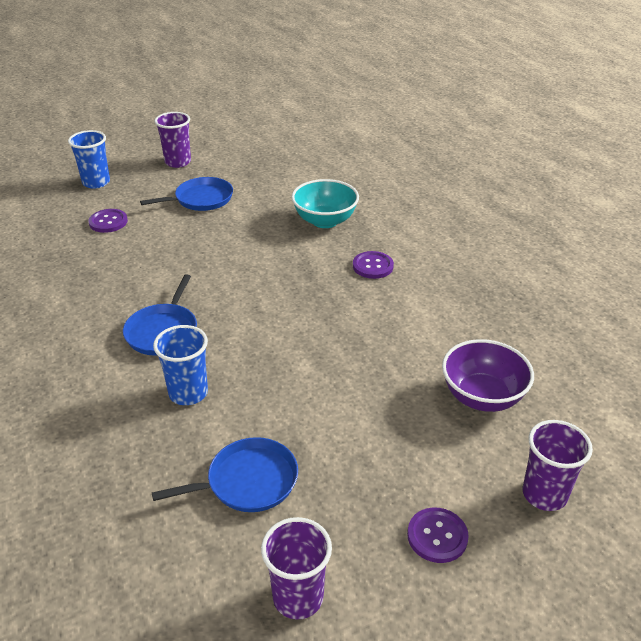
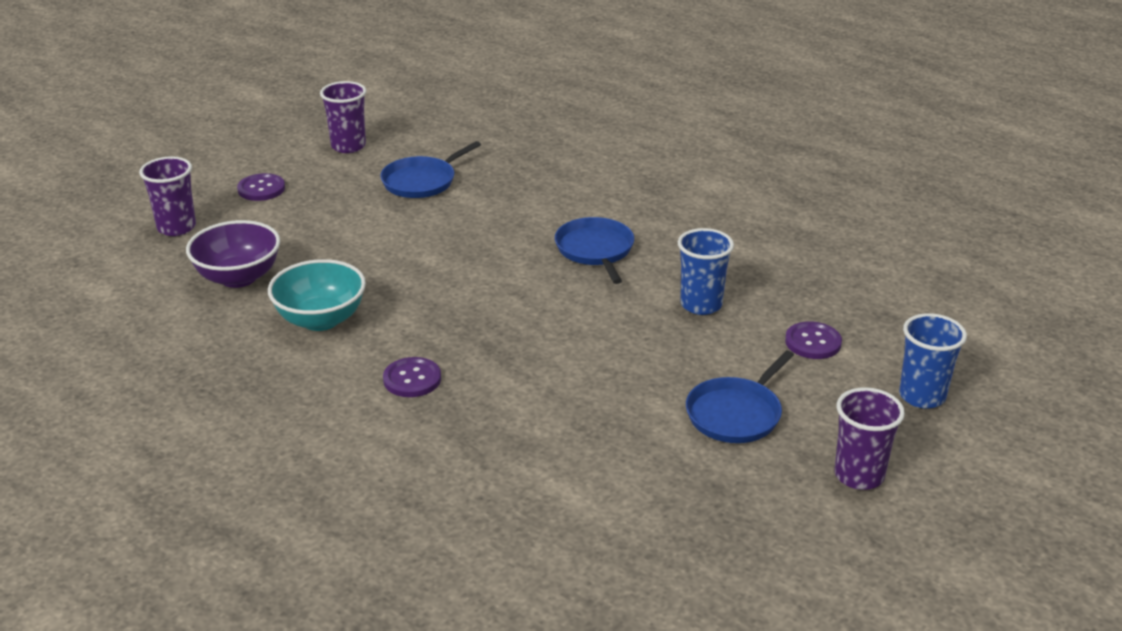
camera: 155 degrees right, 5 degrees down
blue cup [153,325,208,405] -> blue cup moved to [678,228,734,315]
turquoise bowl [291,179,359,228] -> turquoise bowl moved to [268,259,366,331]

